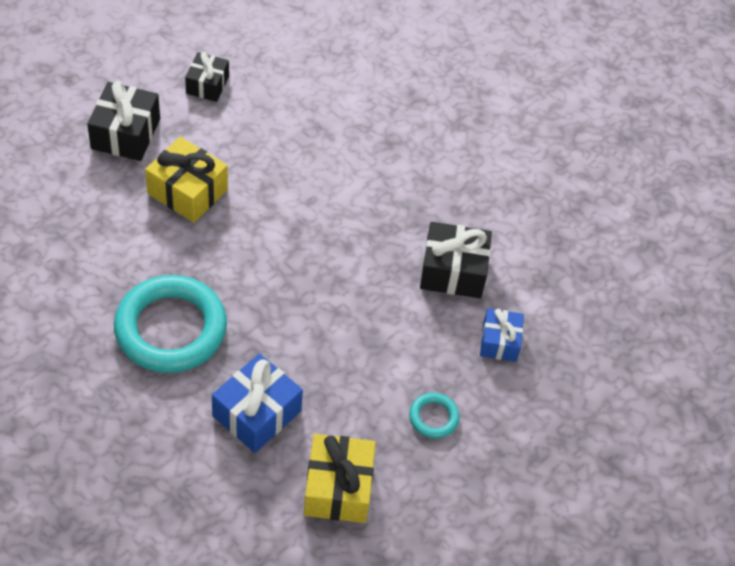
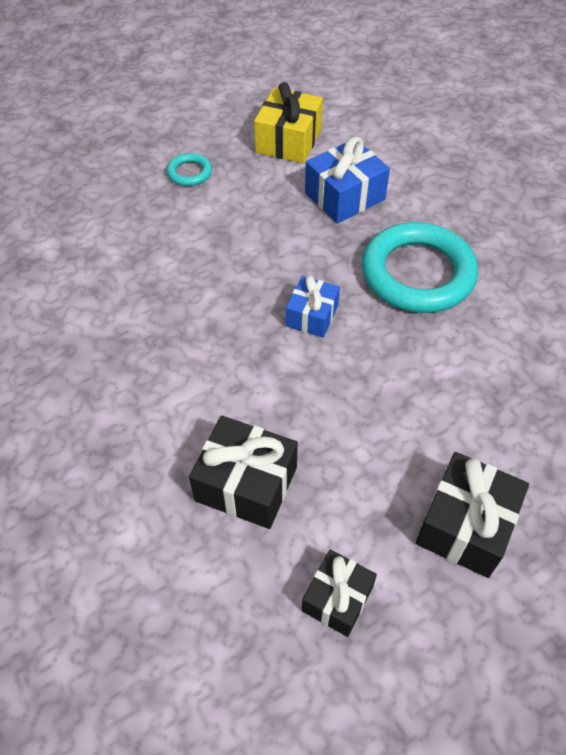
camera: 160 degrees left, 0 degrees up
yellow gift [145,137,228,223] -> none
black gift [420,222,492,298] -> black gift moved to [189,416,298,529]
blue gift [480,308,524,362] -> blue gift moved to [286,276,340,338]

